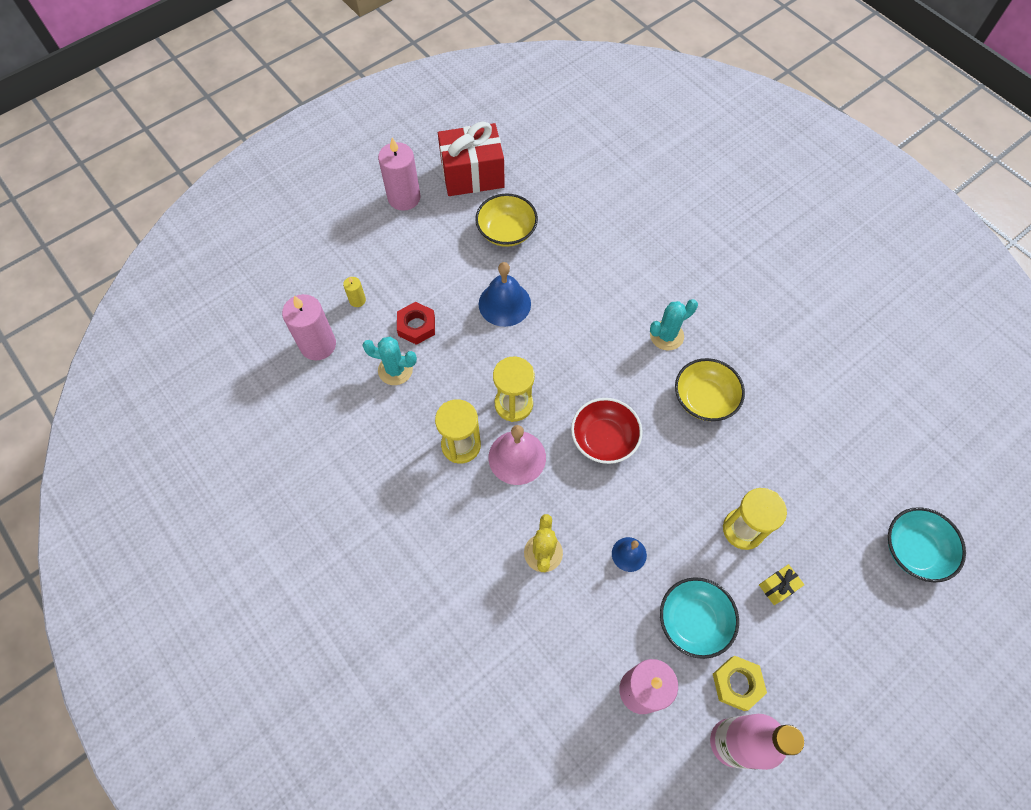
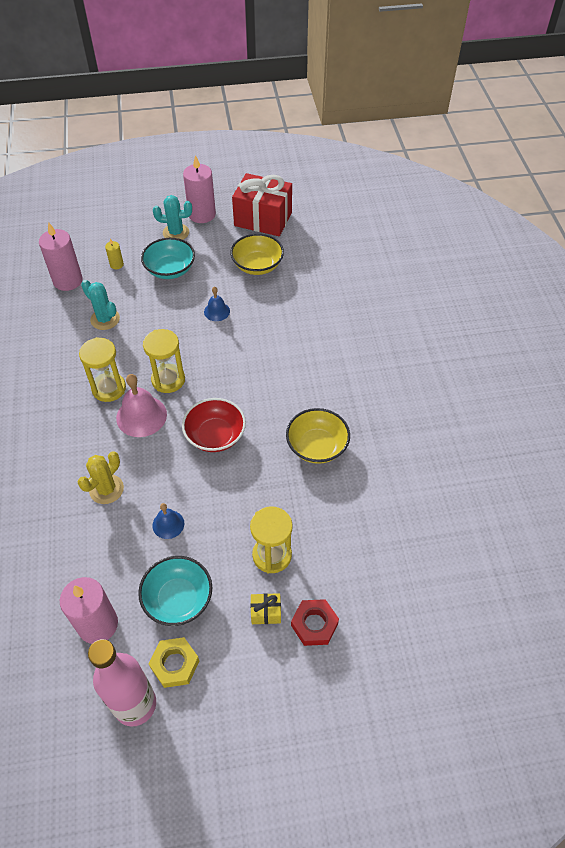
camera: 30 degrees right, 10 degrees down
red nut [397,302,435,345] -> red nut moved to [291,599,339,646]
blue bell [479,262,531,327] -> blue bell [204,286,230,321], size x0.57
turquoise cactus [650,299,698,351] -> turquoise cactus moved to [153,195,192,240]
turquoise bowl [888,507,966,582] -> turquoise bowl moved to [141,238,195,279]

